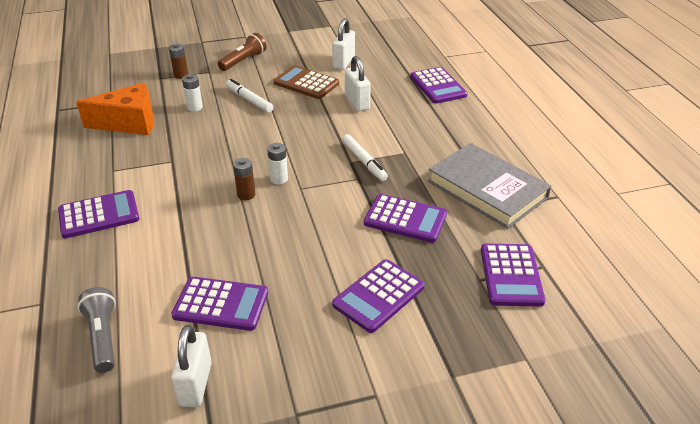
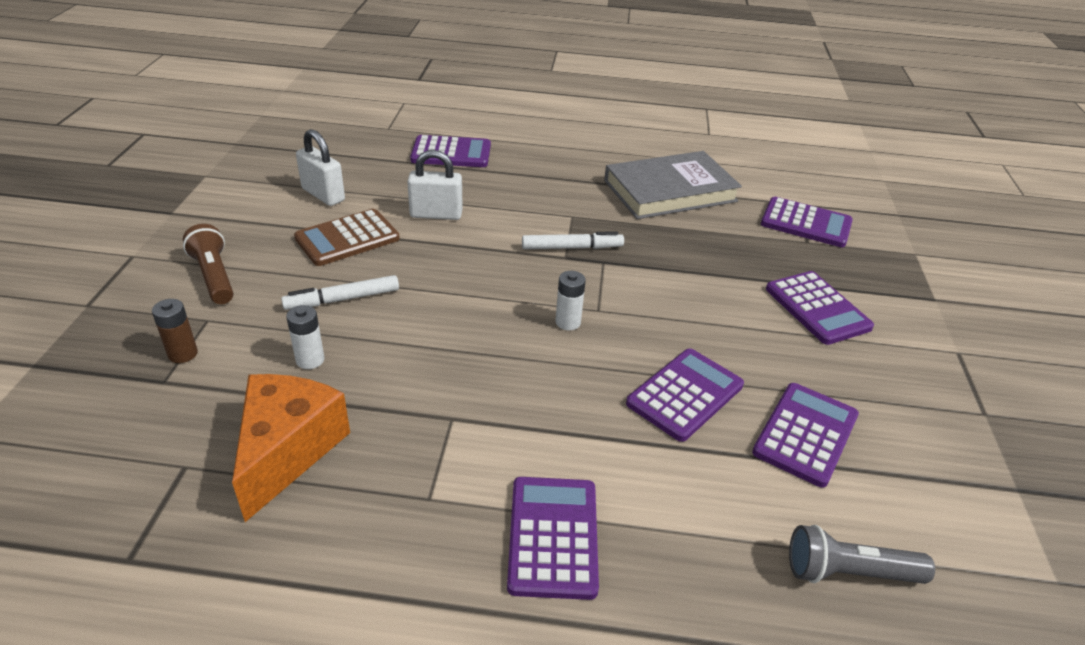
camera: 70 degrees left, 0 degrees up
white padlock [171,325,212,407] -> none
brown battery [233,158,255,200] -> none
purple calculator [364,194,447,243] -> purple calculator moved to [626,349,744,442]

